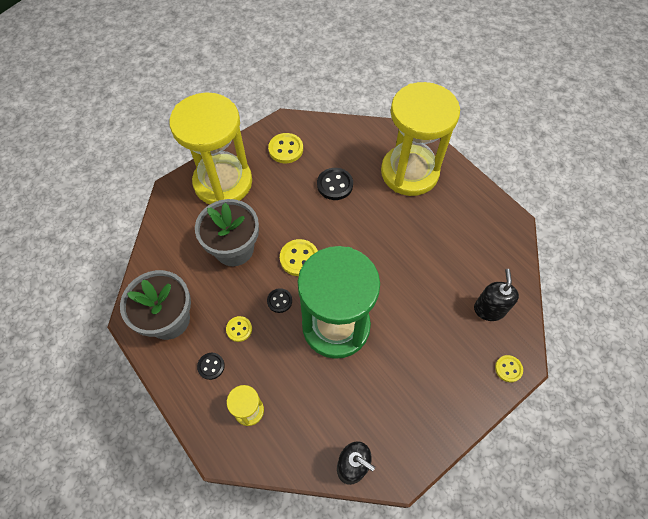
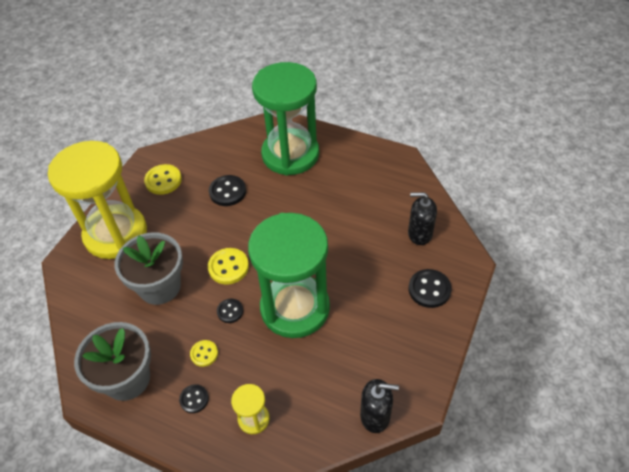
camera: 25 degrees left, 10 degrees down
yellow hourglass [381,82,460,196] -> green hourglass [252,62,319,175]
black soap dispenser [474,269,519,321] -> black soap dispenser turned 60 degrees counterclockwise [408,192,437,245]
yellow button [495,355,523,382] -> none
none -> black button [409,269,452,308]

